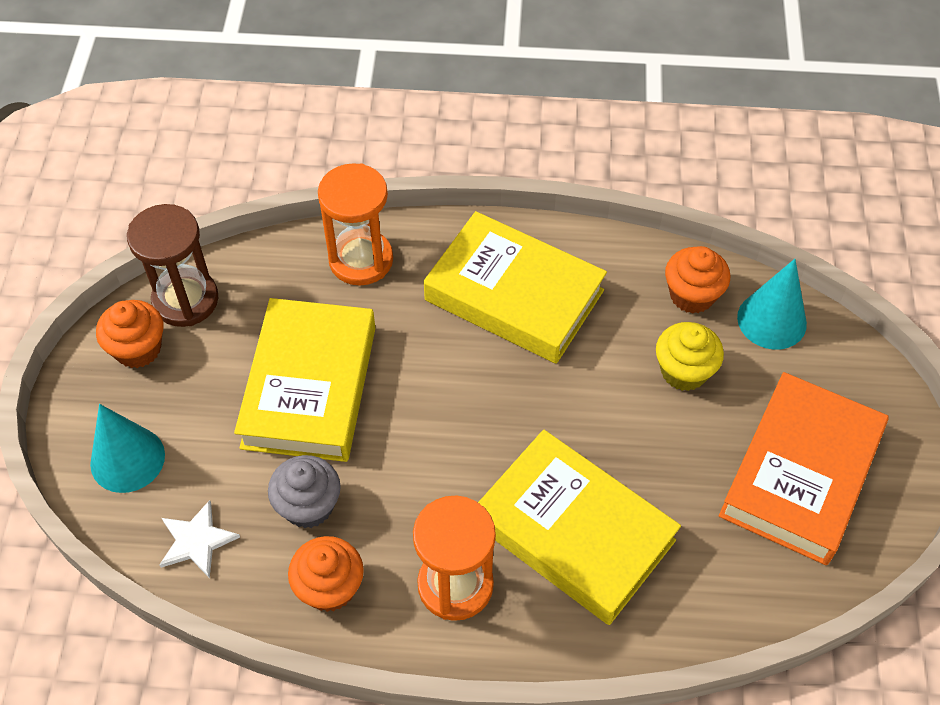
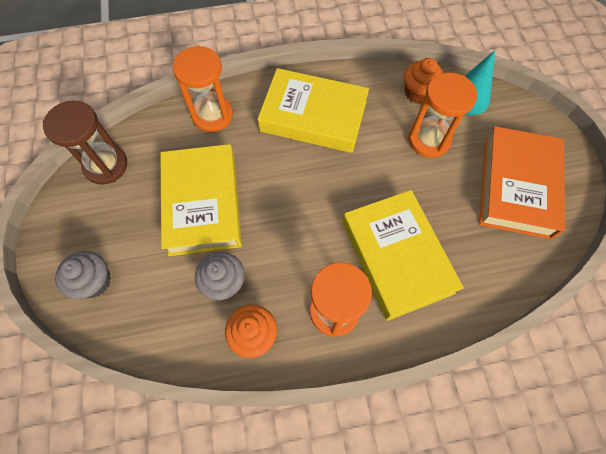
camera: 15 degrees left, 10 degrees up
turquoise cone [90,404,165,493] -> grey cupcake [55,251,111,299]
orange cupcake [96,300,163,368] -> none
white star [159,500,240,578] -> none
yellow book [478,430,681,625] -> yellow book turned 45 degrees clockwise [342,190,464,321]
yellow cupcake [656,322,724,391] -> orange hourglass [408,73,477,158]

